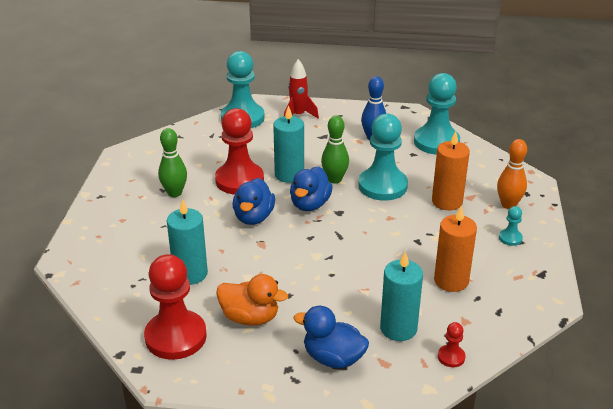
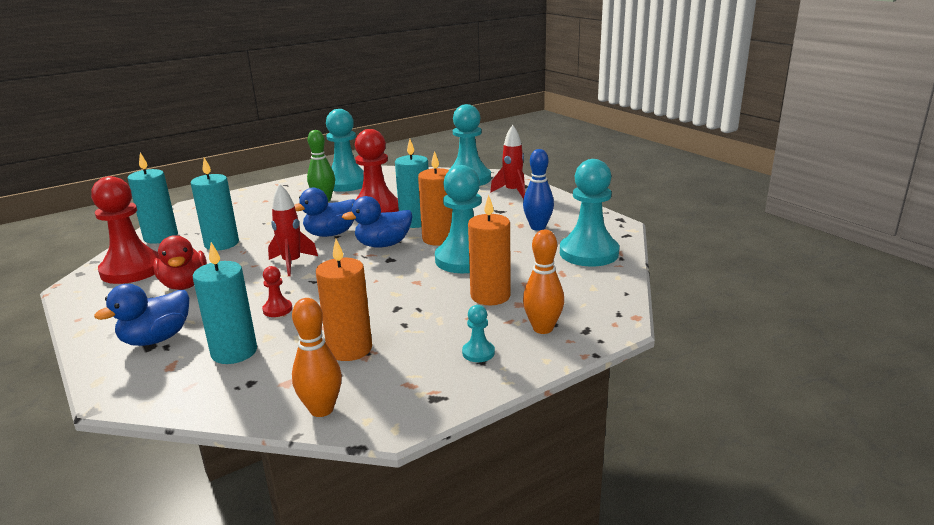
camera: 50 degrees right, 10 degrees down
orange duck [216,274,288,326] -> red duck [153,235,207,290]
blue duck [294,306,369,368] -> blue duck turned 120 degrees counterclockwise [94,284,189,346]
green bowling pin [321,115,349,184] -> orange candle [418,151,452,246]
red pawn [438,322,466,367] -> red pawn moved to [262,266,292,317]
none -> turquoise candle [127,153,178,244]
none -> red rocket [268,184,318,276]
none -> orange bowling pin [292,298,342,417]
none -> turquoise pawn [326,109,364,192]

